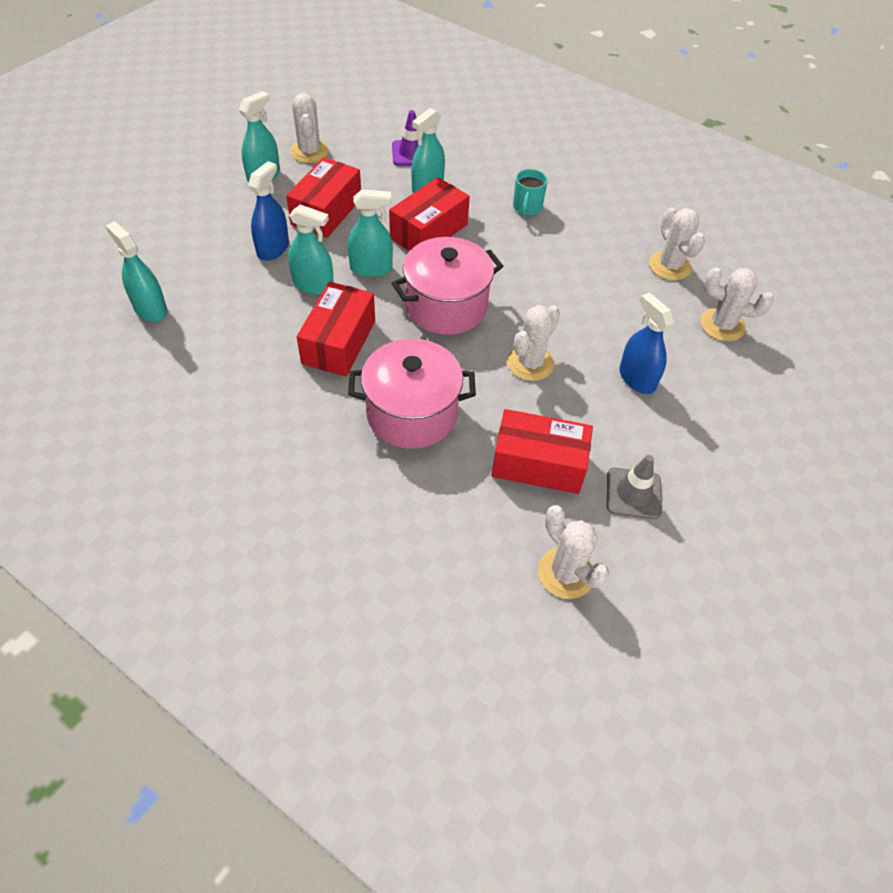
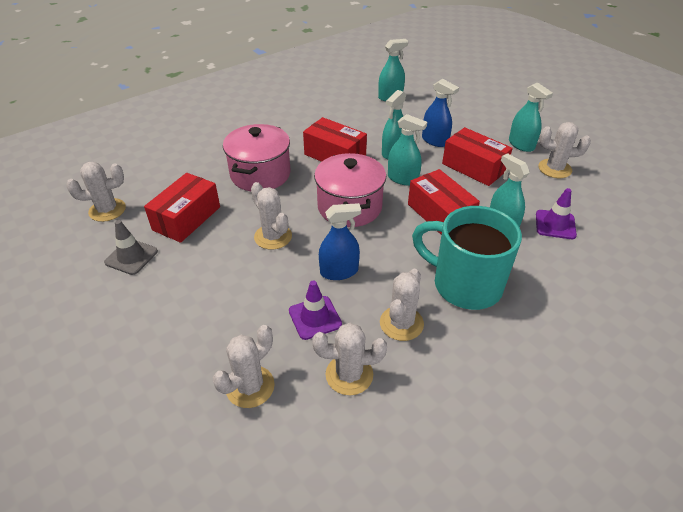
camera: 110 degrees right, 10 degrees down
turquoise spray bottle [347,189,393,277] -> turquoise spray bottle turned 75 degrees counterclockwise [388,114,427,186]
turquoise mug [513,169,548,215] -> turquoise mug [412,206,522,310], size x2.22
blue spray bottle [619,292,674,394] -> blue spray bottle moved to [319,203,361,280]
none -> purple traffic cone [289,281,342,340]
none -> white cactus [380,269,424,341]

